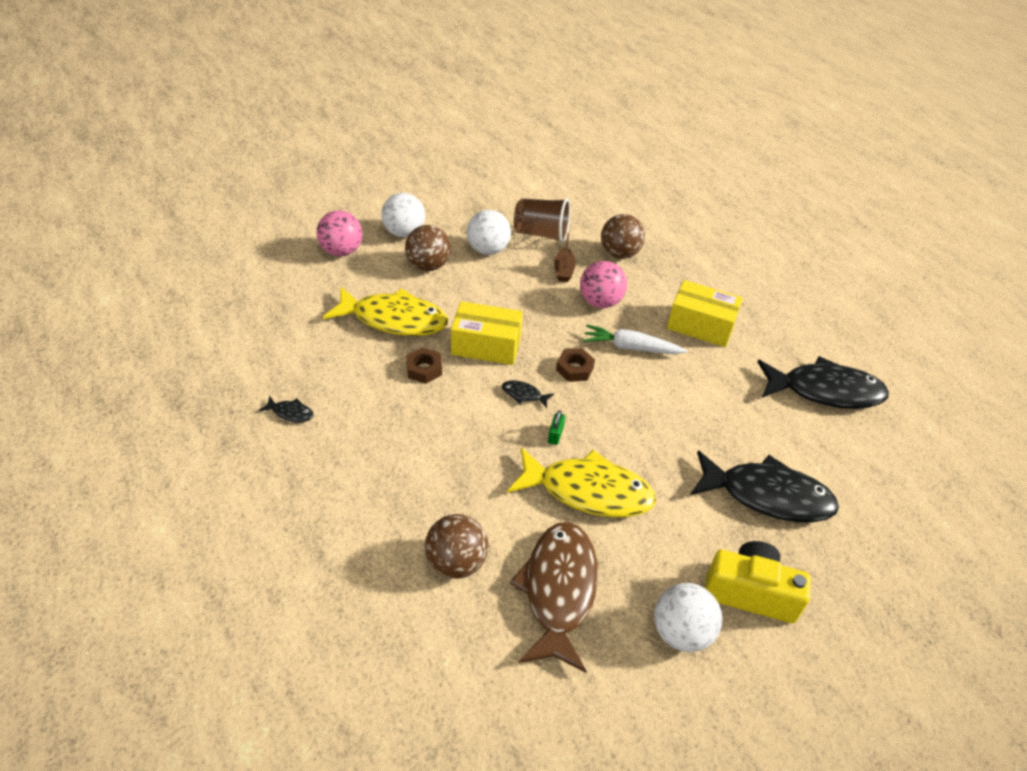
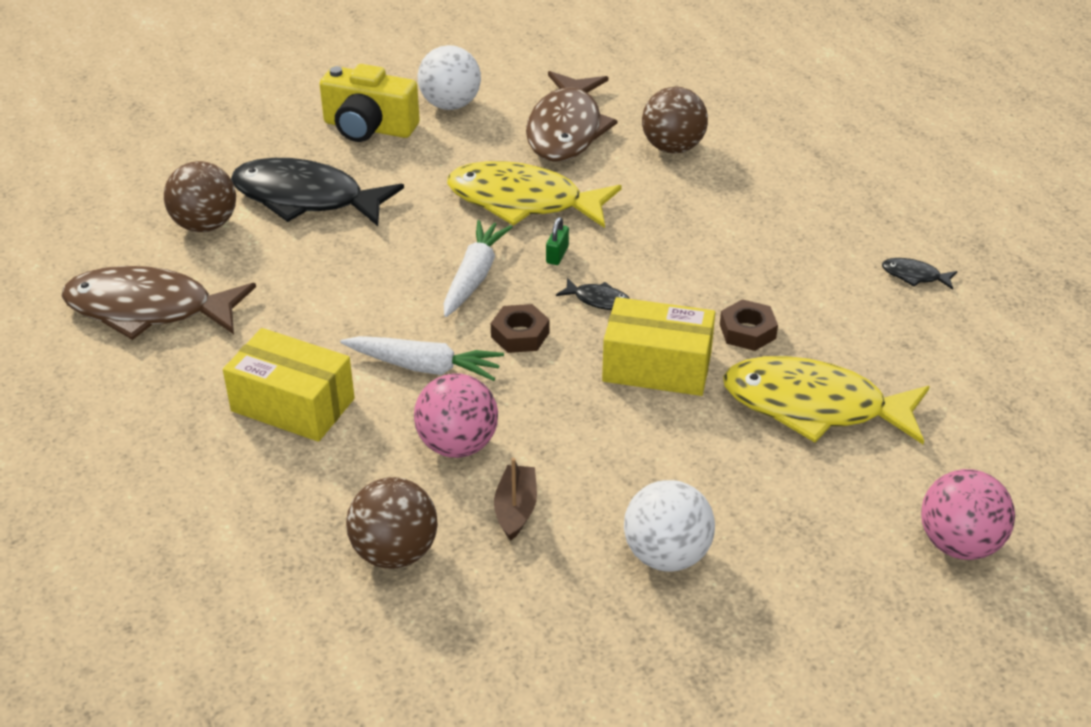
camera: 175 degrees left, 5 degrees down
white ball [381,193,425,237] -> none
brown ball [405,225,451,271] -> brown ball moved to [164,161,236,232]
brown cup [514,198,570,243] -> none
black fish [757,356,889,409] -> brown fish [61,266,256,340]
none -> white carrot [444,220,512,317]

